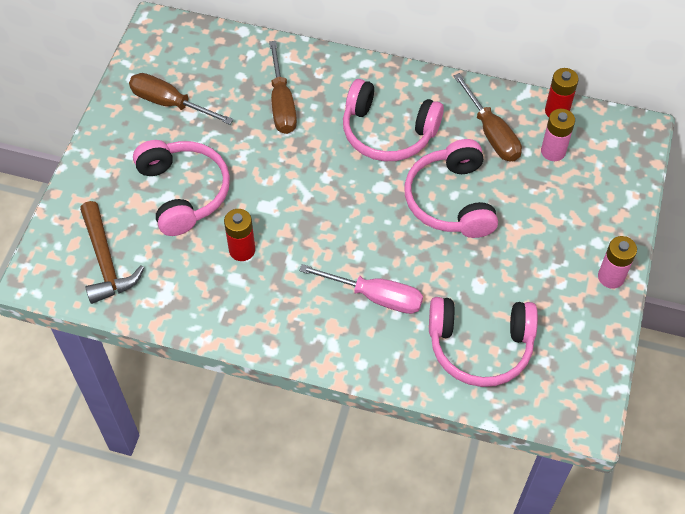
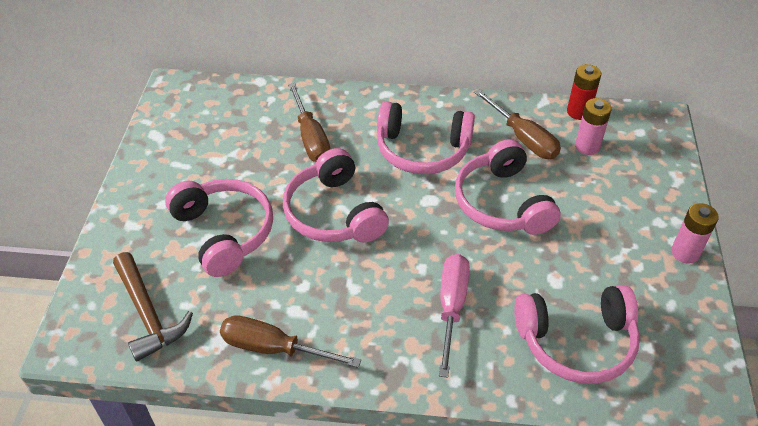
camera: 10 degrees left, 10 degrees down
brown screwdriver [129,73,234,125] -> brown screwdriver moved to [220,315,361,368]
red battery [224,209,255,261] -> none
pink screwdriver [299,264,423,314] -> pink screwdriver turned 90 degrees counterclockwise [439,254,470,378]
none -> pink headphones [283,148,389,243]

